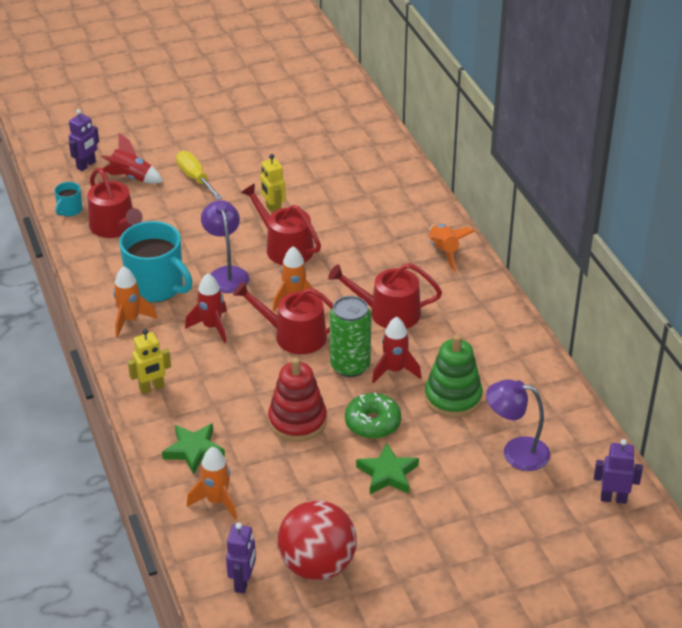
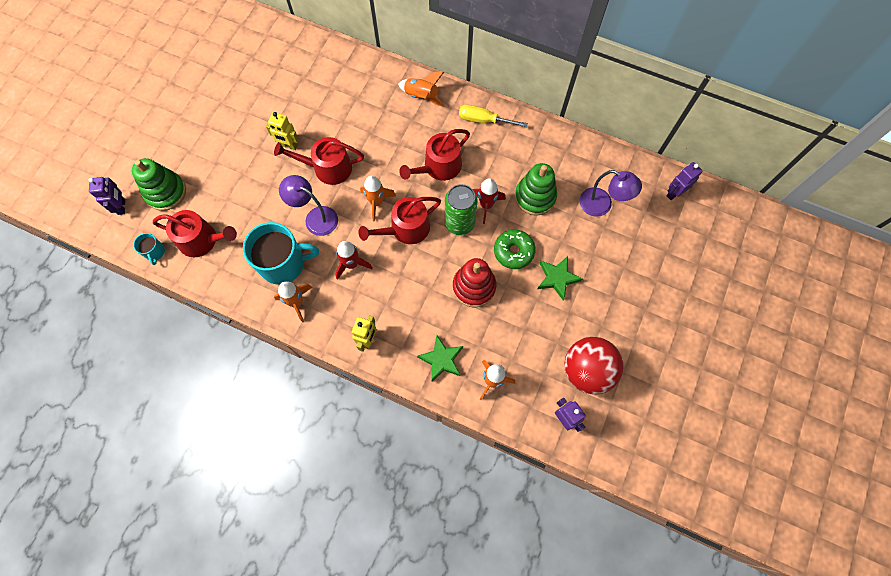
camera: 45 degrees left, 30 degrees up
red rocket [101,133,163,184] -> green stacking toy [132,158,186,211]
yellow screwdriver [176,151,222,200] -> yellow screwdriver moved to [459,104,528,127]
purple lamp [486,379,550,471] -> purple lamp turned 120 degrees counterclockwise [579,170,642,217]

